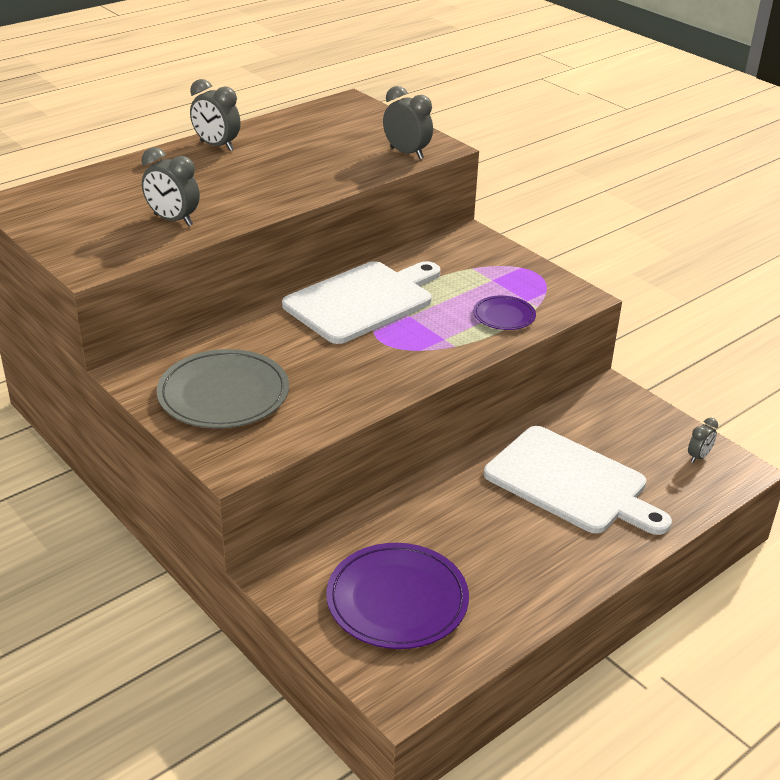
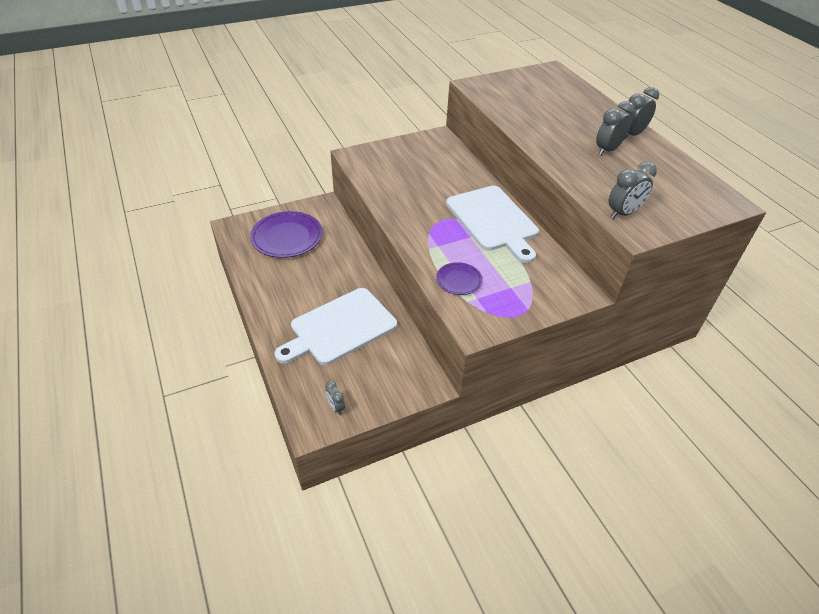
camera: 105 degrees right, 10 degrees up
grey clock [141,147,200,226] -> grey clock moved to [596,101,635,155]
grey plate [156,349,289,428] -> none

